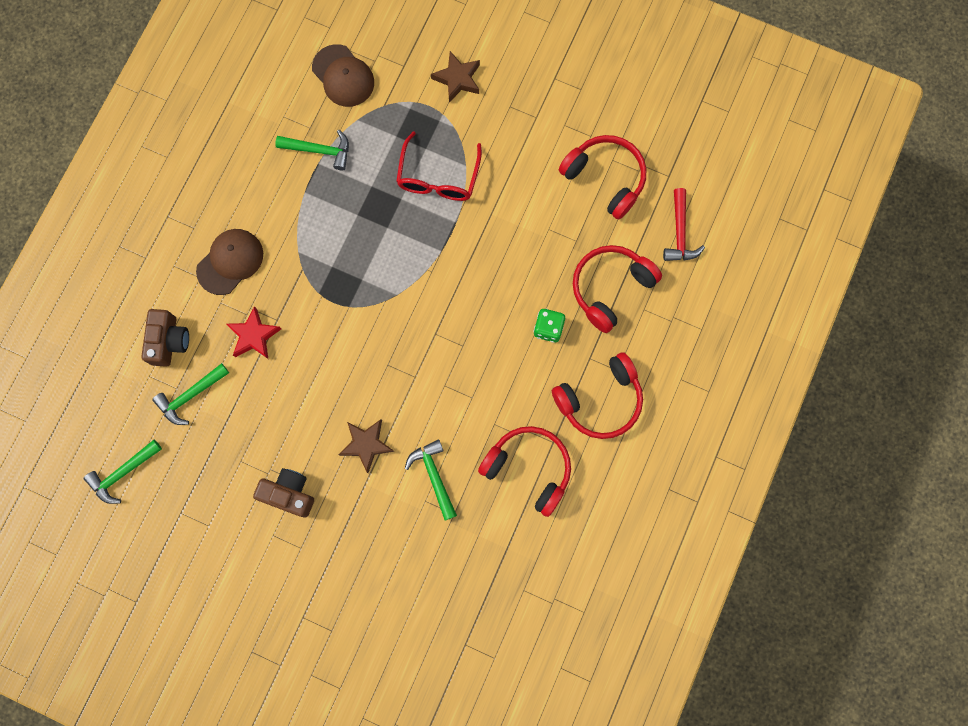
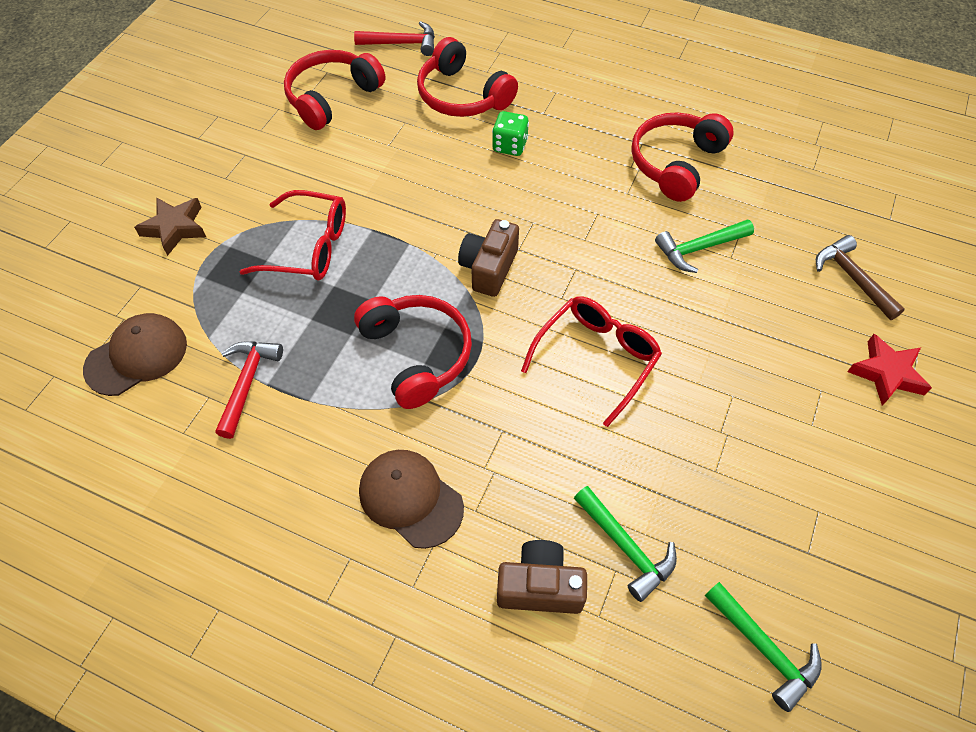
camera: 90 degrees left, 20 degrees down
red star [227,306,281,359] -> red star moved to [847,334,932,406]
brown camera [253,468,314,518] -> brown camera moved to [458,219,519,297]
green hammer [275,130,349,171] -> red hammer [215,341,283,439]
brown star [338,419,394,473] -> none
red headphones [552,352,643,439] -> red headphones moved to [354,295,472,409]
none -> red glasses [521,296,662,427]
none -> brown hammer [816,235,905,320]

